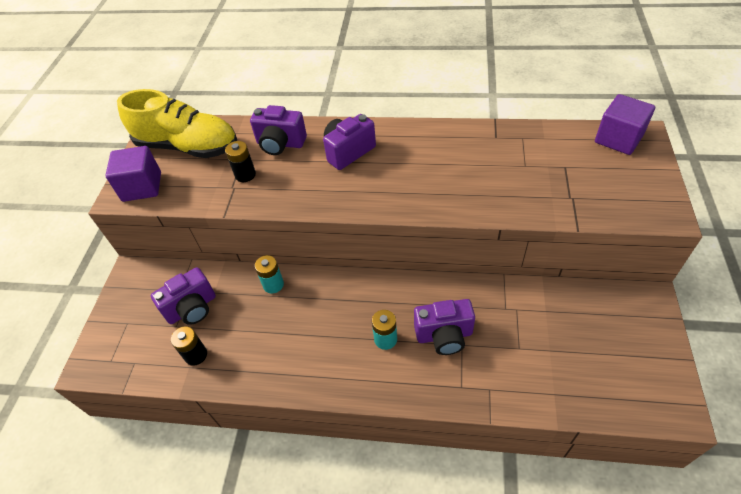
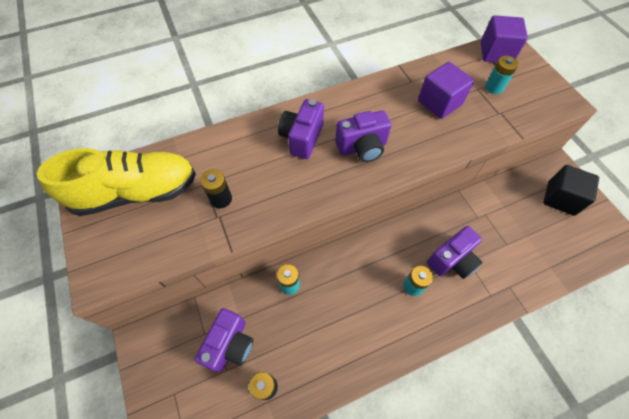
camera: 35 degrees left, 10 degrees up
purple cube [105,146,161,202] -> purple cube moved to [418,62,474,119]
purple camera [250,105,307,155] -> purple camera moved to [335,110,391,162]
none -> turquoise battery [485,56,519,94]
none -> black cube [543,165,599,216]

